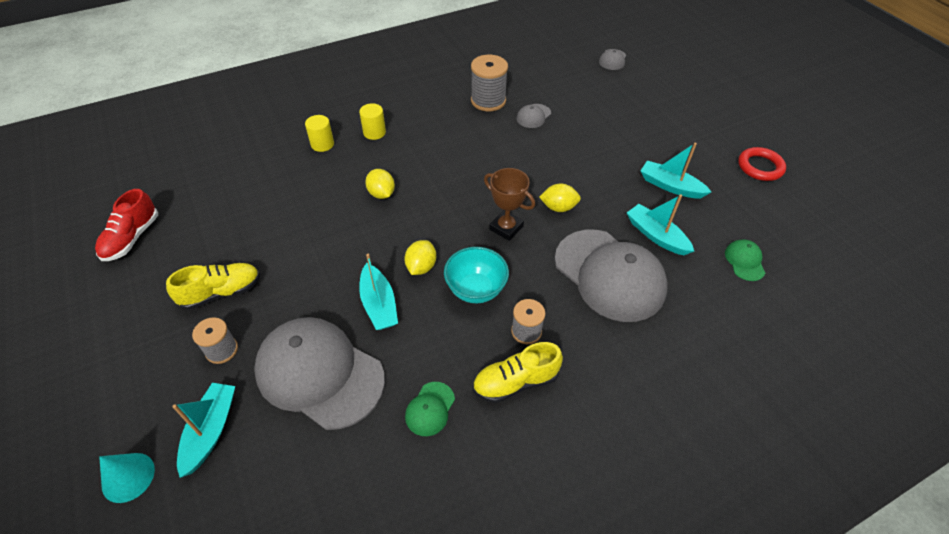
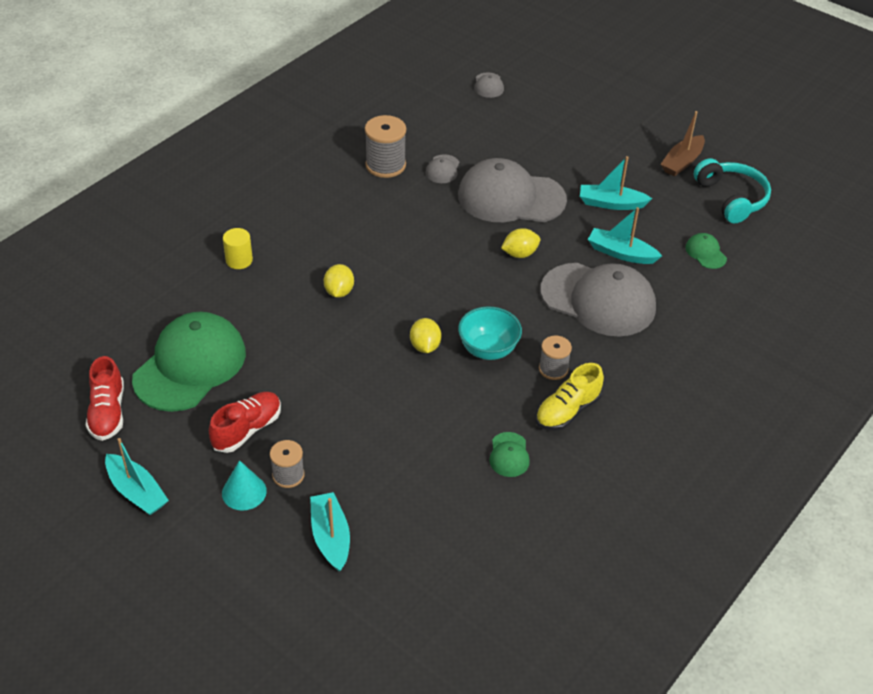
camera: 25 degrees left, 5 degrees down
turquoise cone [99,453,155,503] -> turquoise cone moved to [222,460,267,511]
yellow shoe [166,263,260,310] -> red shoe [209,392,281,453]
grey cap [254,317,385,430] -> grey cap moved to [458,158,567,222]
yellow cylinder [359,103,386,140] -> none
turquoise boat [359,254,398,330] -> turquoise boat moved to [105,438,169,515]
yellow lemon [365,169,395,199] -> yellow lemon turned 60 degrees clockwise [324,264,354,298]
brown trophy [484,168,535,241] -> none
red ring [738,147,786,181] -> brown boat [660,111,705,176]
none -> green cap [132,312,246,412]
none -> turquoise headphones [694,158,771,224]

